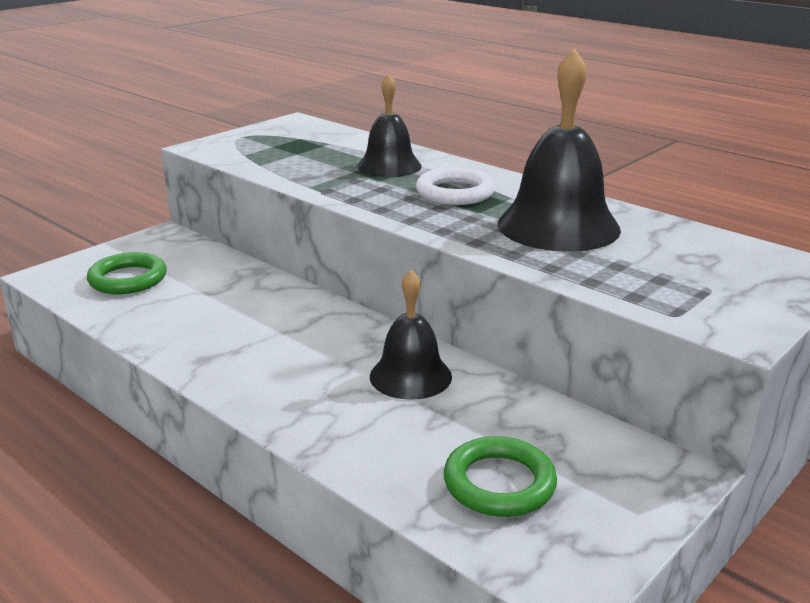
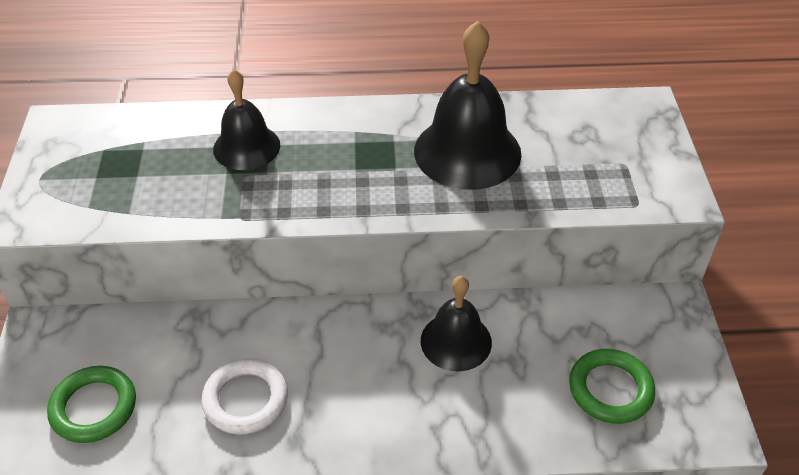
camera: 45 degrees left, 20 degrees up
white ring [416,167,495,205] -> white ring moved to [201,358,288,435]

